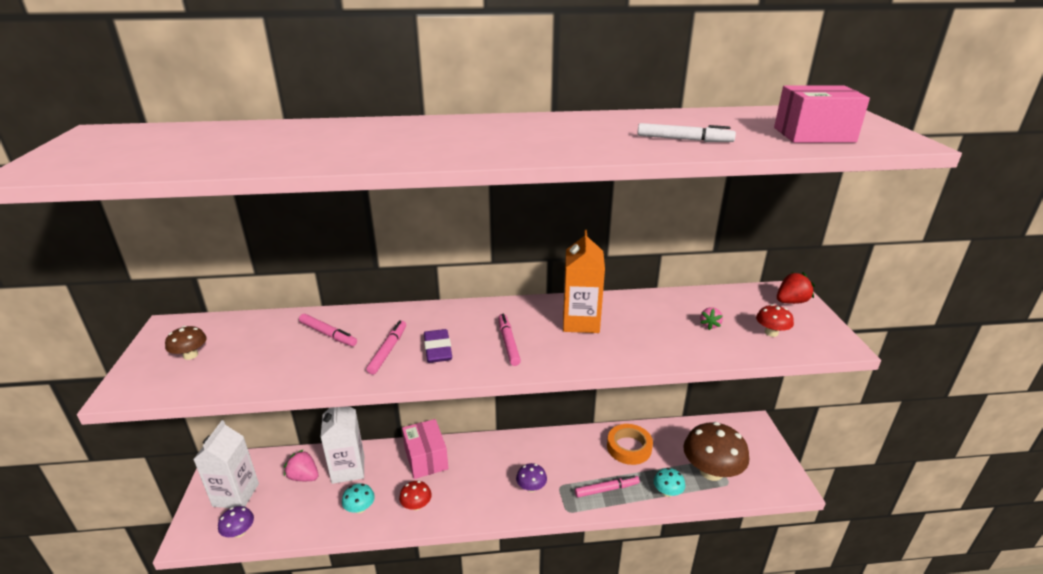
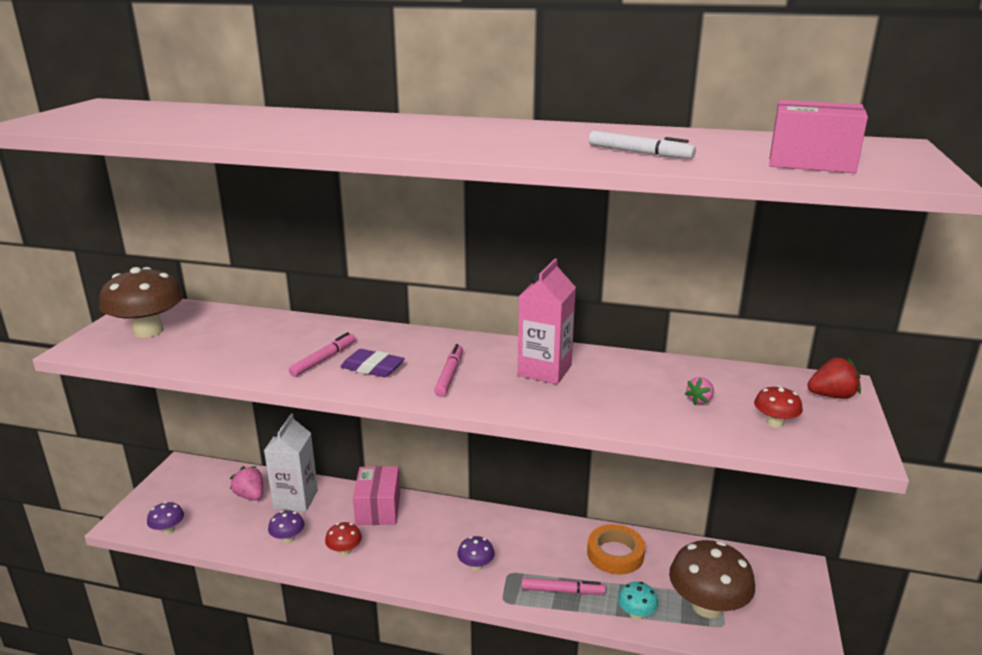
camera: 20 degrees right, 5 degrees down
brown mushroom [165,326,207,360] -> brown mushroom [99,267,184,338], size x2.09
white carton [193,420,259,508] -> none
pink marker [299,314,357,346] -> none
turquoise mushroom [342,483,375,513] -> purple mushroom [268,510,304,543]
purple eraser [424,329,452,363] -> purple eraser turned 75 degrees counterclockwise [340,349,405,377]
orange carton [563,230,605,333] -> pink carton [518,259,576,384]

